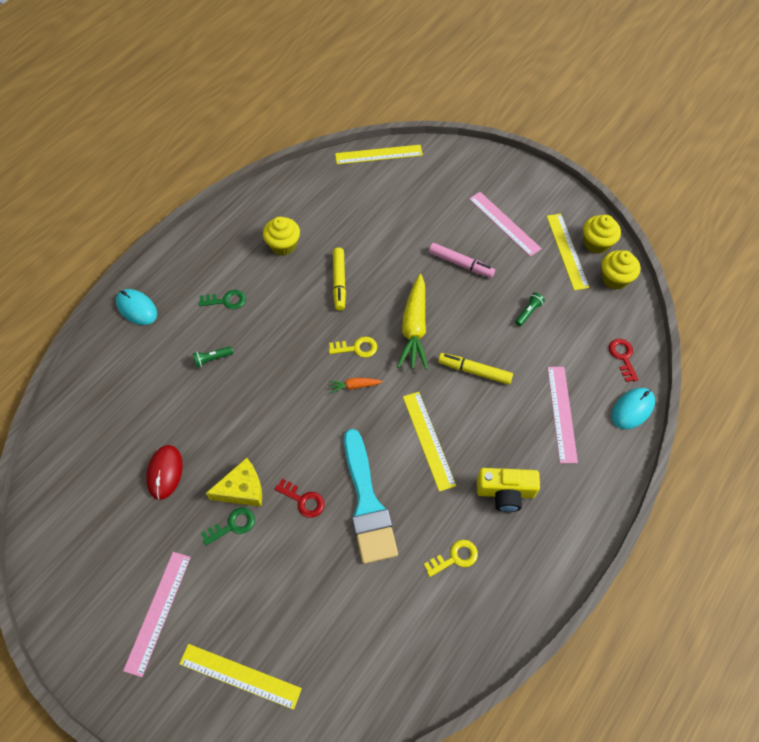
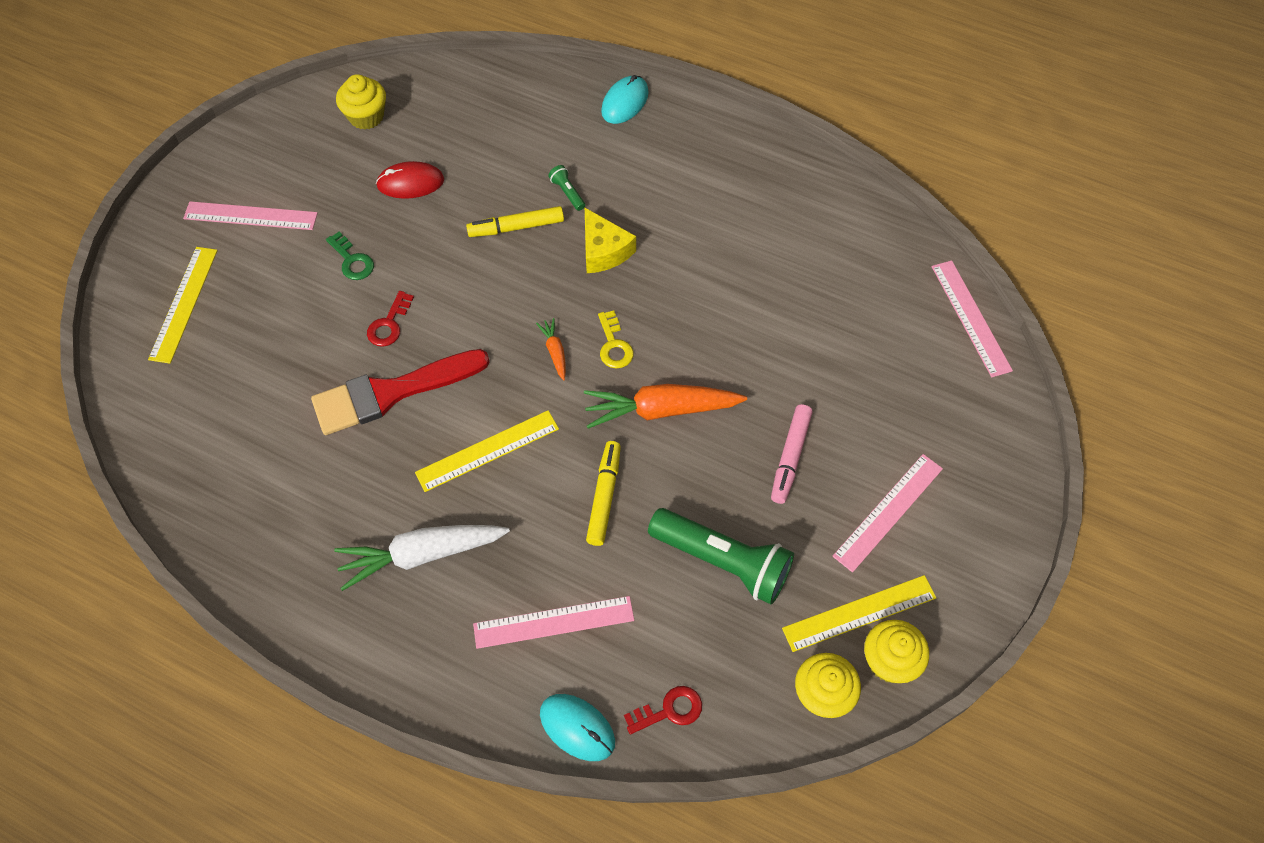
camera: 80 degrees right, 0 degrees up
green key [199,290,246,309] -> none
yellow cheese [206,458,262,507] -> yellow cheese moved to [585,208,636,273]
yellow cupcake [263,216,300,255] -> yellow cupcake moved to [336,74,386,130]
yellow marker [333,248,346,311] -> yellow marker moved to [466,206,564,237]
yellow ruler [335,145,423,164] -> pink ruler [932,260,1013,377]
turquoise brush [344,429,398,564] -> red brush [311,349,490,435]
yellow carrot [397,274,428,370] -> orange carrot [584,384,747,428]
yellow key [424,540,478,577] -> none
yellow camera [477,468,540,512] -> white carrot [334,525,510,591]
green flashlight [515,293,545,326] -> green flashlight [648,508,794,605], size x2.43

